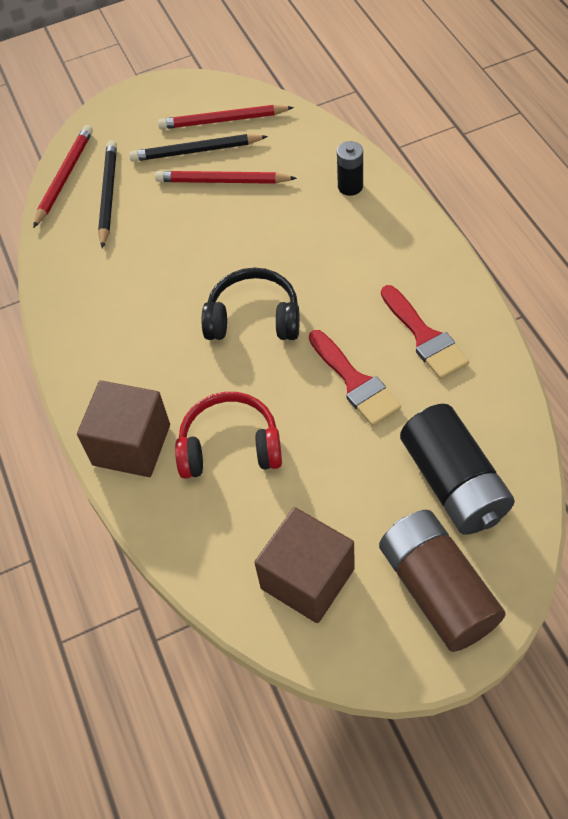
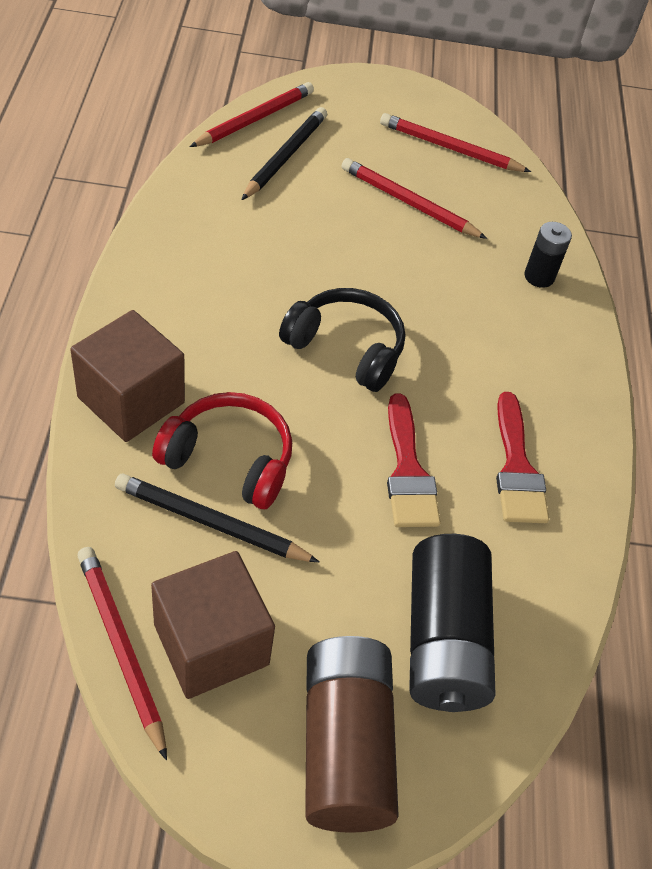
camera: 15 degrees right, 5 degrees down
black pencil [129,134,268,162] -> black pencil moved to [115,474,319,562]
none -> red pencil [77,547,167,760]

